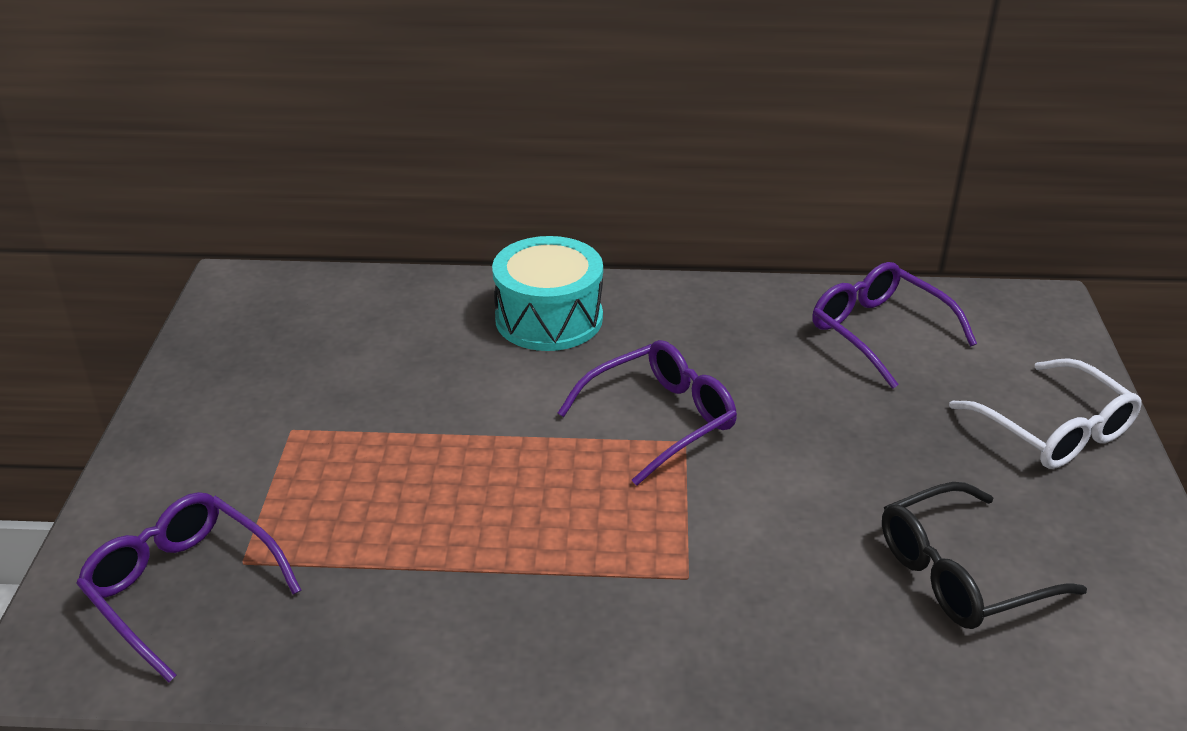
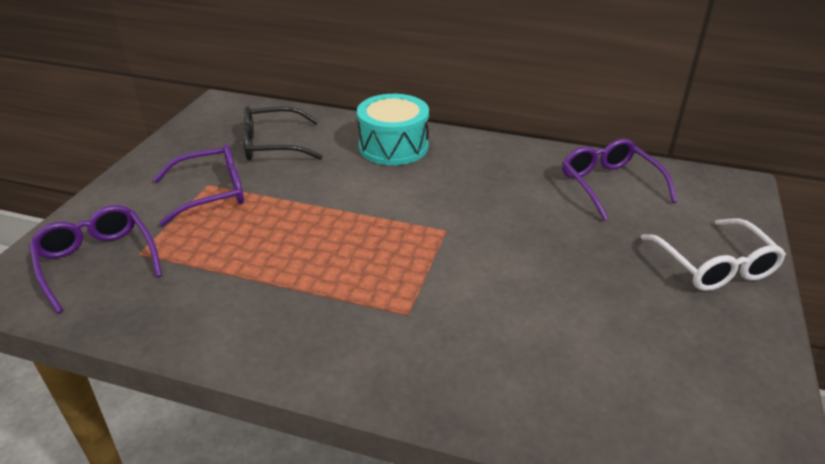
camera: 15 degrees right, 0 degrees up
purple glasses [558,340,737,486] -> purple glasses moved to [153,144,244,226]
black glasses [882,482,1087,629] -> black glasses moved to [243,106,323,161]

